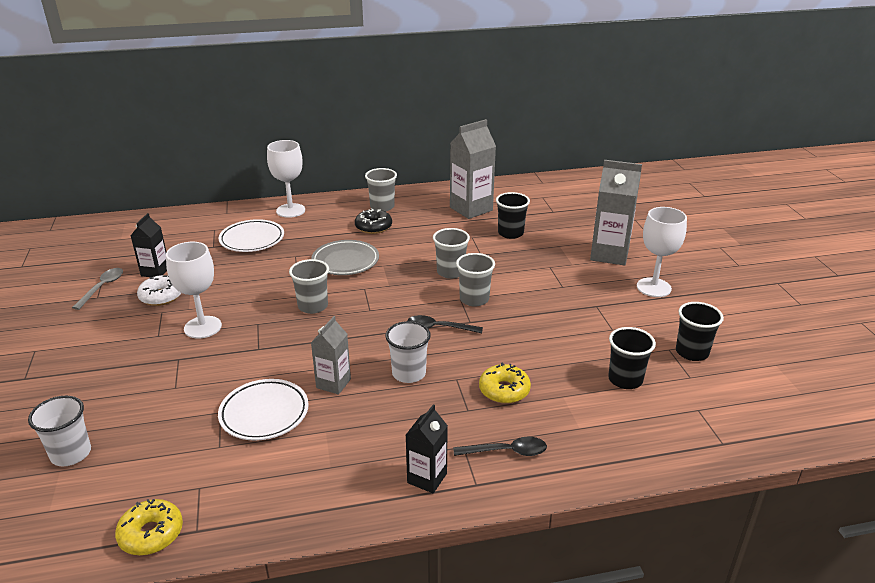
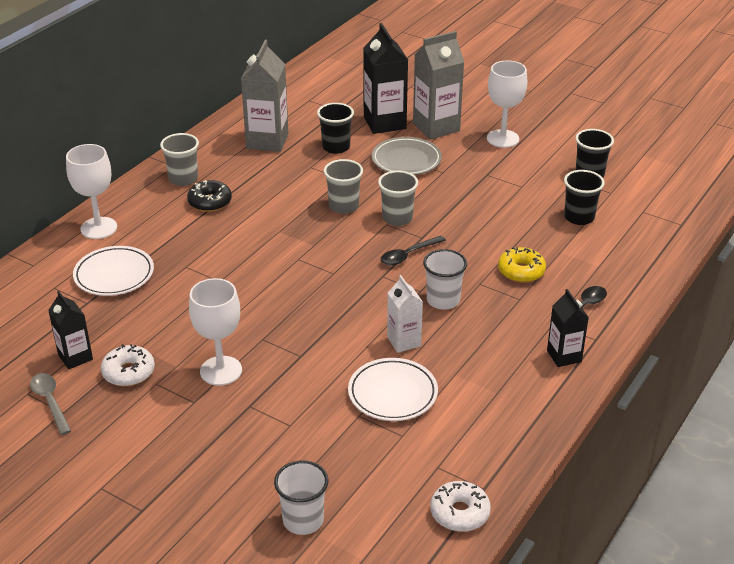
camera: 45 degrees left, 5 degrees up
yellow donut [115,499,183,555] -> white donut [430,481,491,532]
grey cup [289,259,329,314] -> none
grey plate [311,240,379,275] -> grey plate moved to [372,137,442,175]
grey carton [311,316,351,395] -> white carton [387,275,423,353]
none -> black carton [363,23,408,134]

